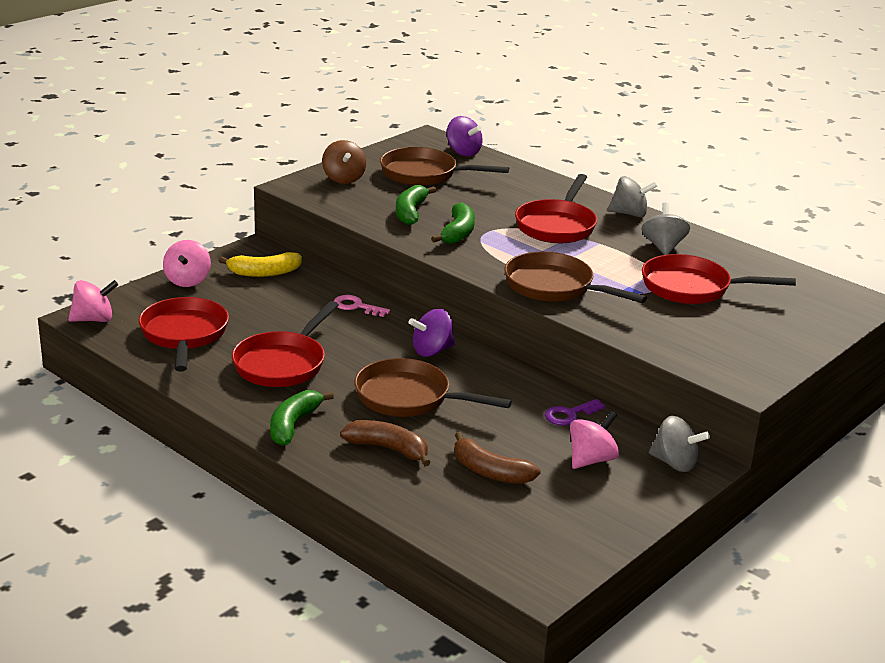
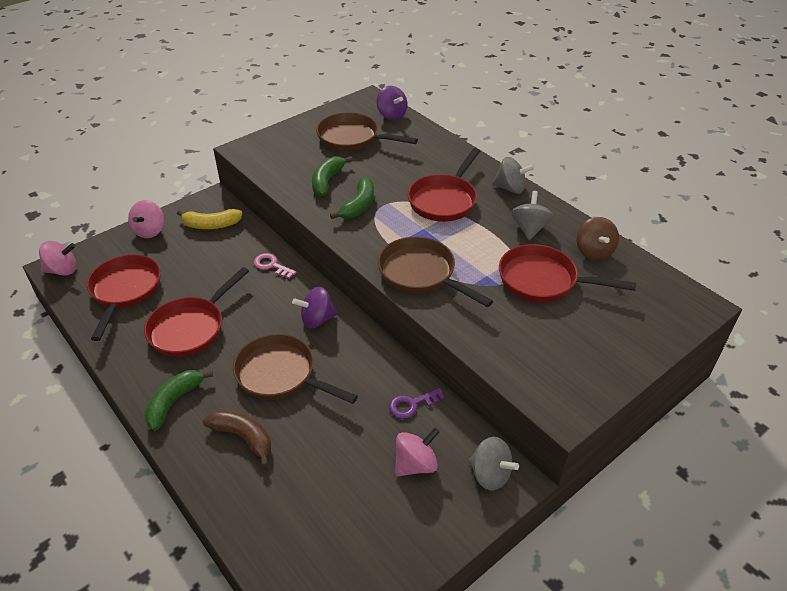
camera: 10 degrees right, 15 degrees up
brown spinning top [322,140,366,184] -> brown spinning top moved to [576,217,619,260]
brown banana [454,432,541,484] -> none

